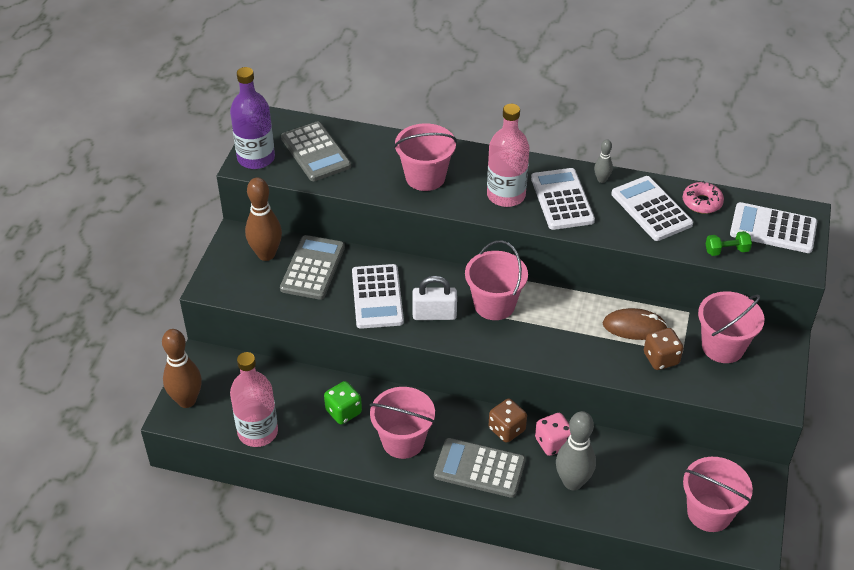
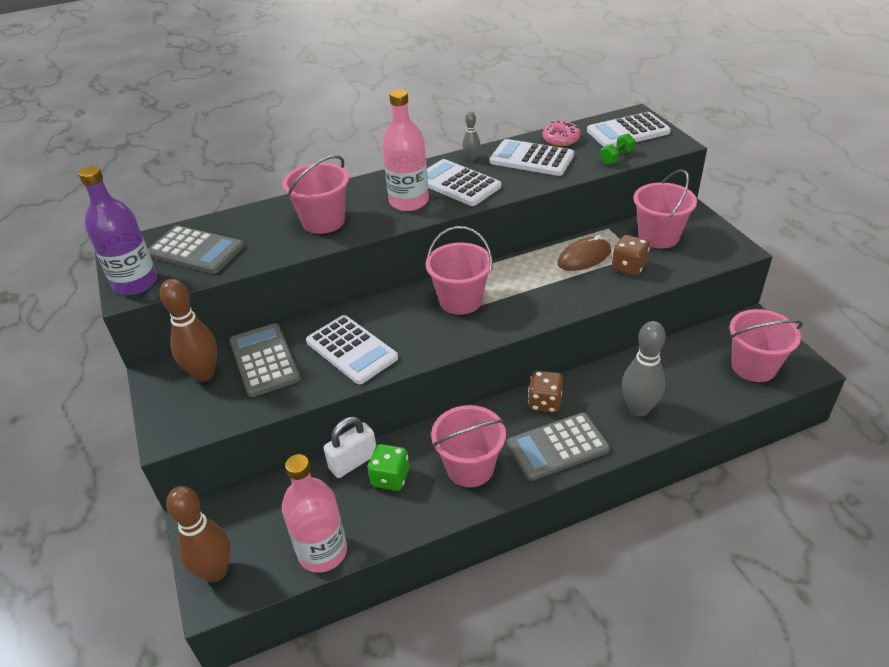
camera: 35 degrees left, 5 degrees down
white padlock [412,276,457,320] -> white padlock moved to [323,417,376,478]
pink dice [535,413,571,456] -> none

